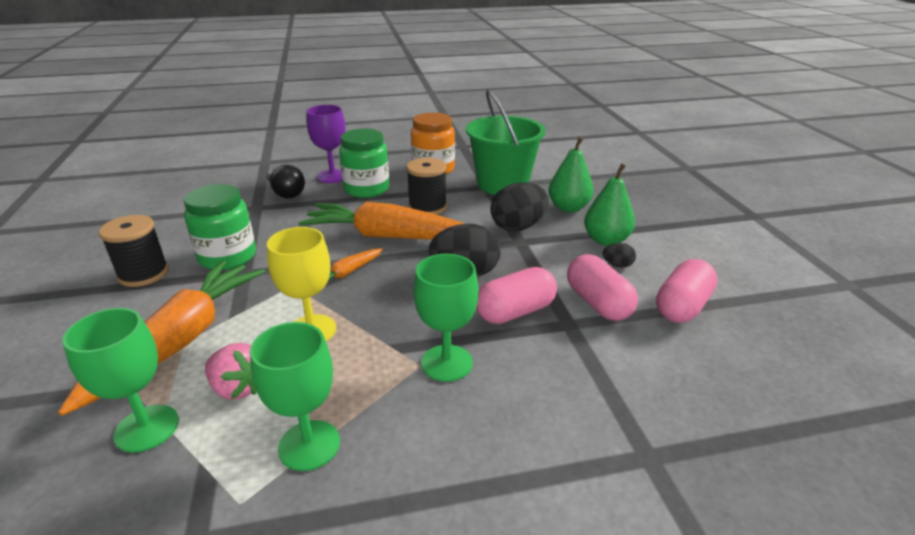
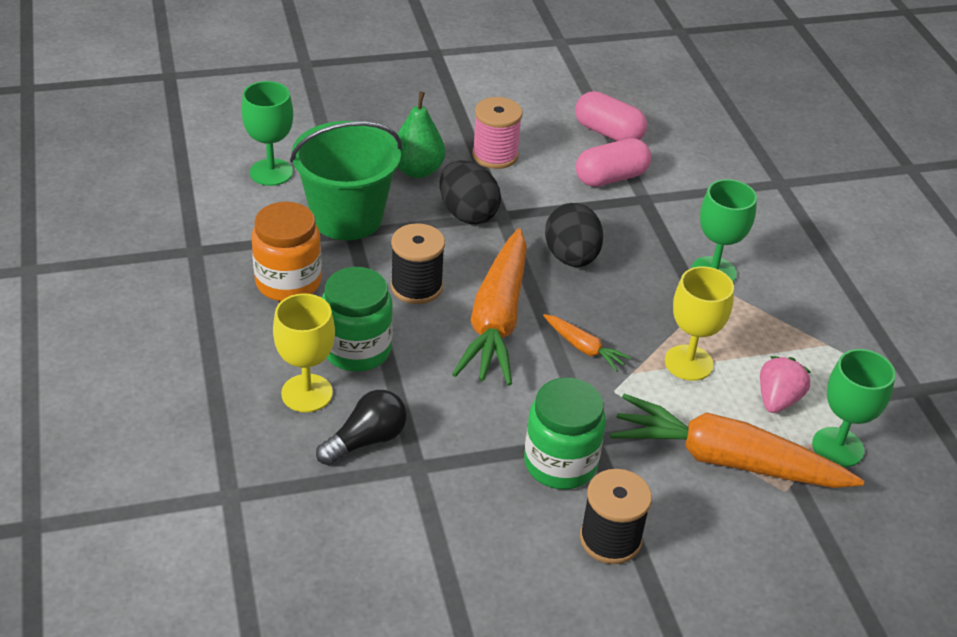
camera: 95 degrees left, 10 degrees up
green goblet [250,322,340,471] -> green goblet moved to [241,81,293,186]
purple goblet [307,105,345,183] -> yellow goblet [273,293,335,412]
pink capsule [476,267,557,324] -> none
green pear [584,163,635,246] -> pink spool [472,97,523,169]
black egg [603,243,636,268] -> none

